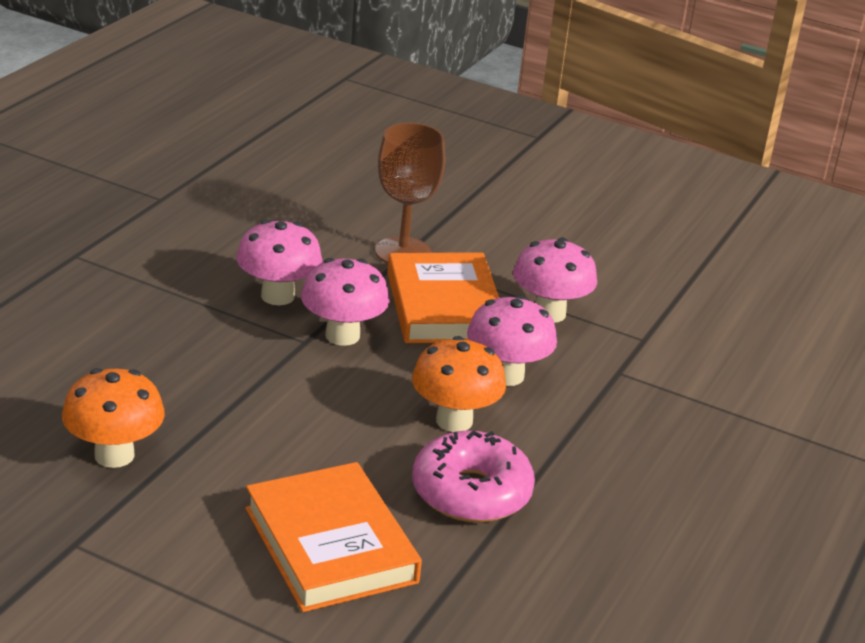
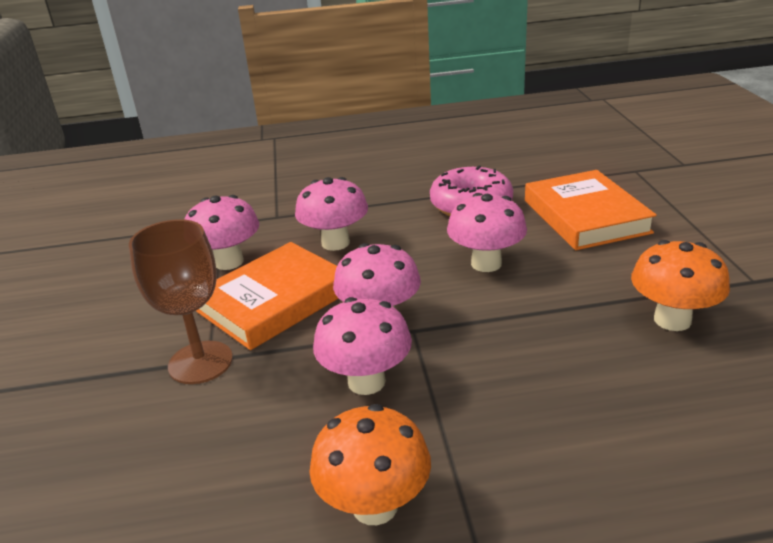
camera: 120 degrees left, 0 degrees up
orange book [245,462,422,612] -> orange book turned 45 degrees counterclockwise [525,170,657,250]
orange mushroom [412,336,506,432] -> orange mushroom moved to [309,404,431,525]
none -> pink mushroom [447,193,527,272]

